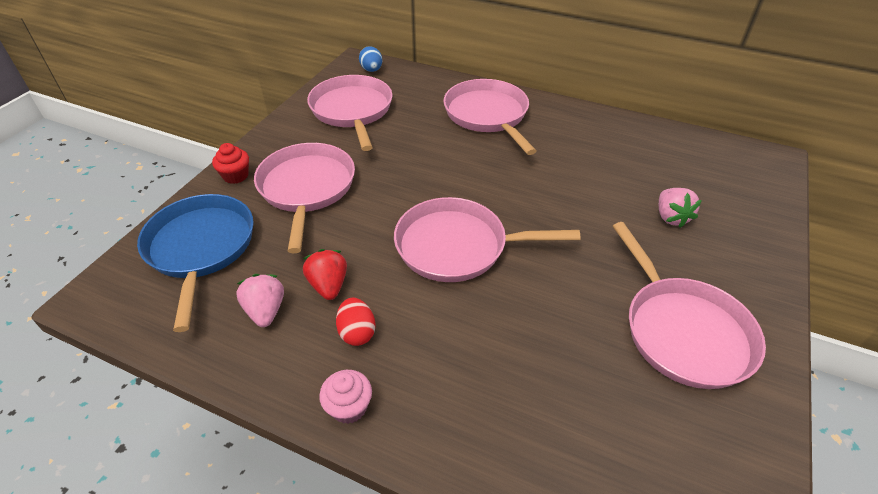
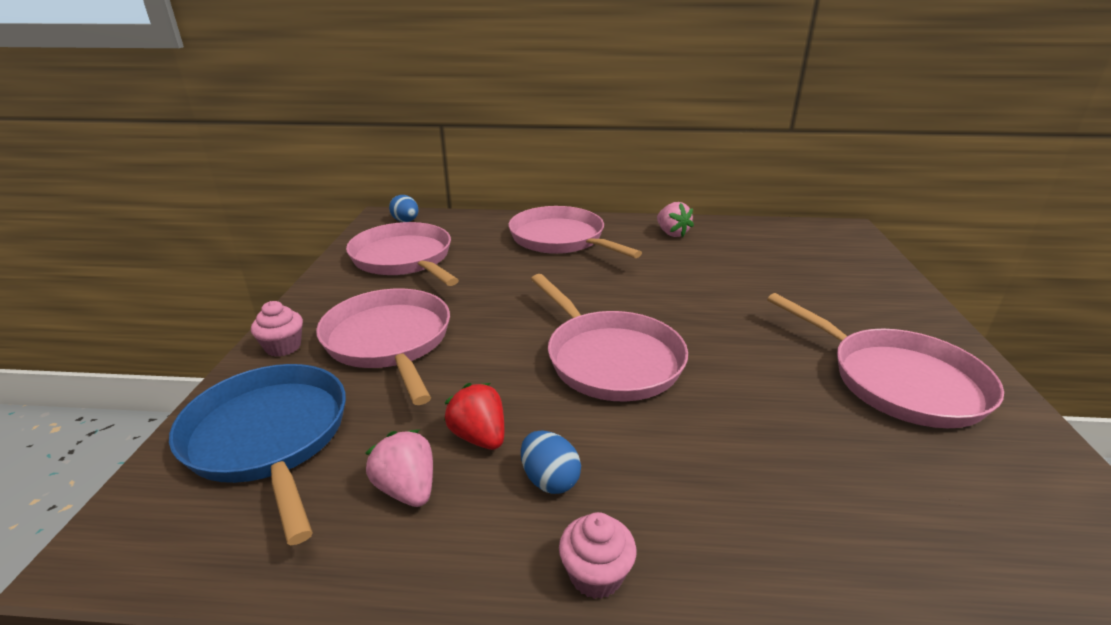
camera: 20 degrees left, 15 degrees down
red cupcake [212,143,249,184] -> pink cupcake [251,301,303,357]
red egg [336,298,375,346] -> blue egg [521,430,581,494]
pink pan [394,197,580,282] -> pink pan turned 105 degrees counterclockwise [531,274,688,402]
pink strawberry [659,188,702,228] -> pink strawberry moved to [657,202,694,237]

